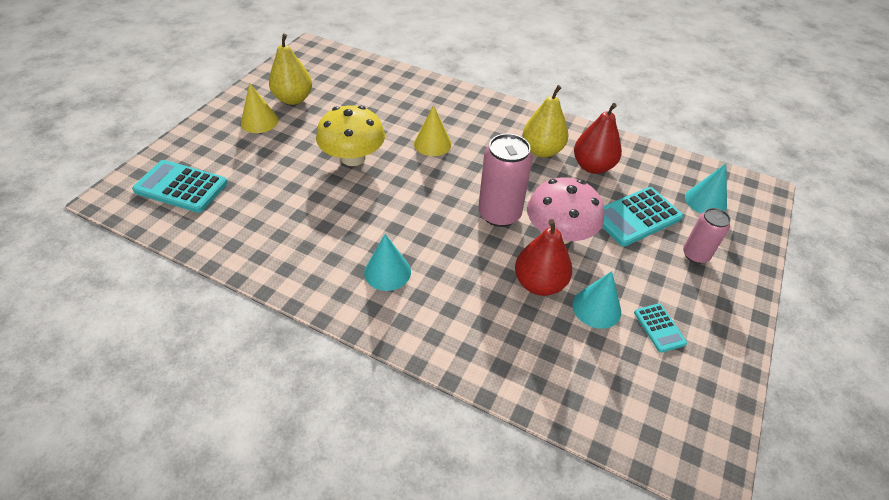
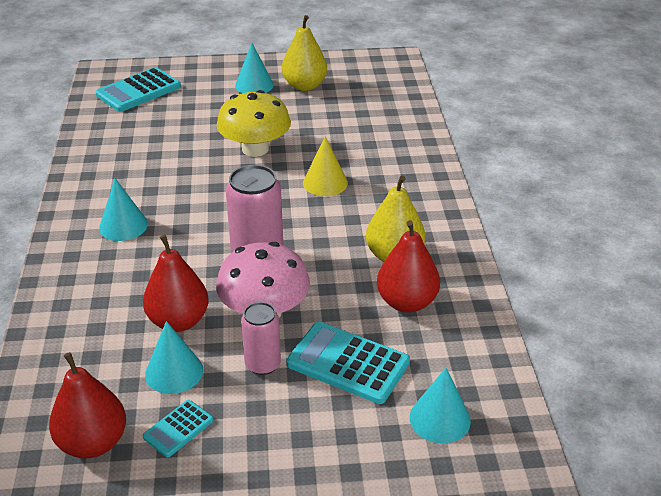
camera: 60 degrees right, 10 degrees down
turquoise calculator [132,160,228,213] -> turquoise calculator turned 120 degrees counterclockwise [96,67,181,112]
yellow cone [241,83,279,133] -> turquoise cone [235,43,274,93]
pink can [683,208,731,264] -> pink can moved to [241,302,281,375]
none -> red pear [49,352,126,458]

